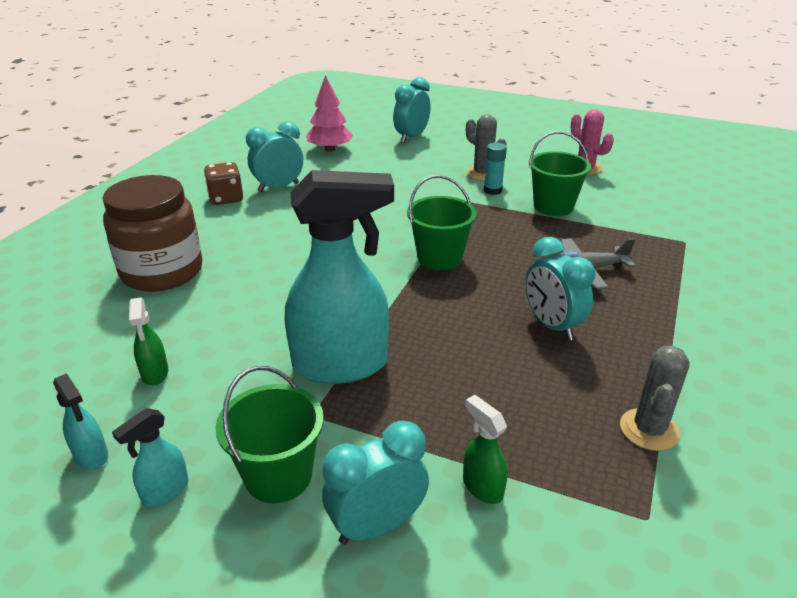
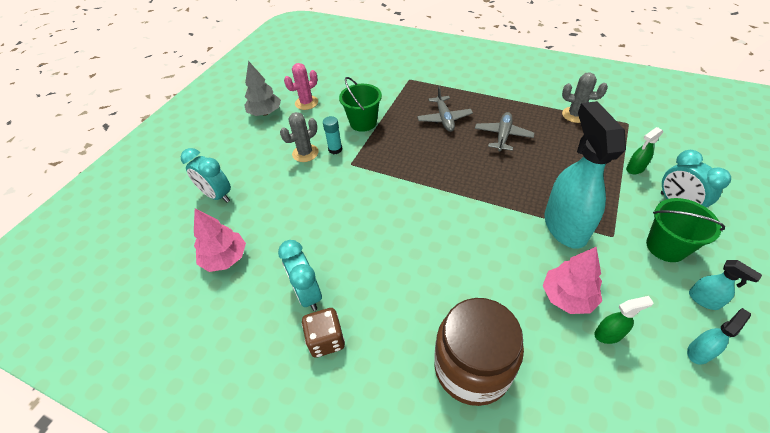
camera: 85 degrees left, 15 degrees up
green bucket [407,175,477,270] -> none
turquoise clock [525,237,595,341] -> grey plane [475,112,534,152]
none -> grey tree [244,61,281,116]
none -> pink tree [543,246,602,314]

